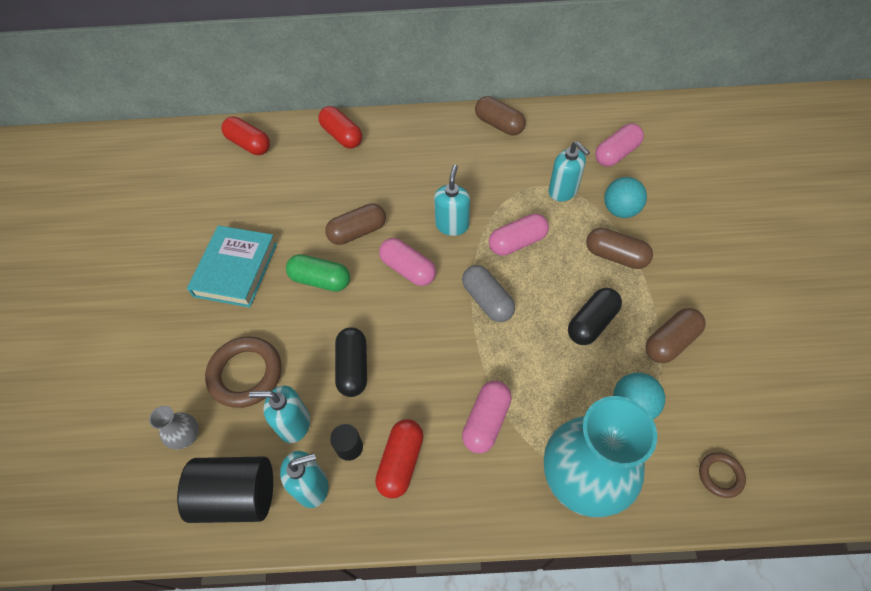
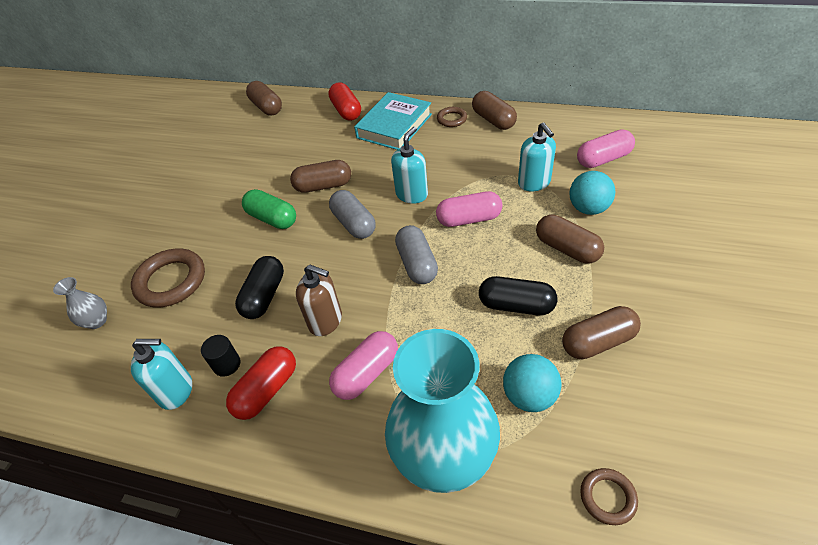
camera: 20 degrees right, 10 degrees down
black cylinder [177,457,273,523] -> none
turquoise book [187,225,277,307] -> turquoise book moved to [354,92,432,150]
red capsule [221,116,270,155] -> brown capsule [246,81,282,115]
turquoise soap dispenser [249,385,310,443] -> none
pink capsule [379,238,436,286] -> grey capsule [329,190,376,239]
black capsule [568,288,622,345] -> black capsule turned 45 degrees clockwise [479,276,557,316]
none -> brown soap dispenser [296,264,342,336]
none -> brown ring [437,107,467,127]

